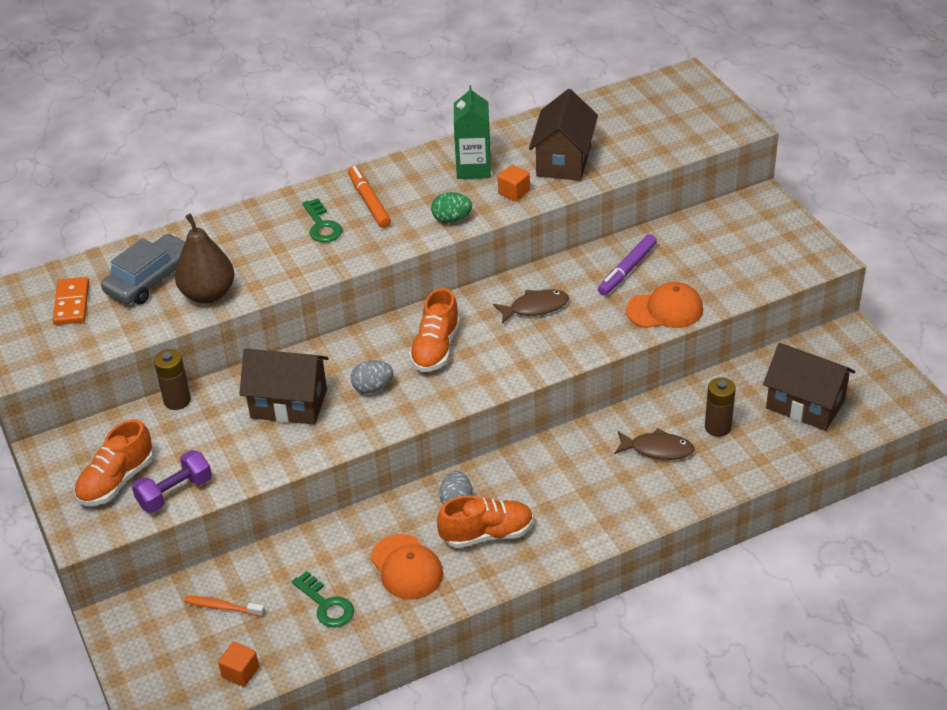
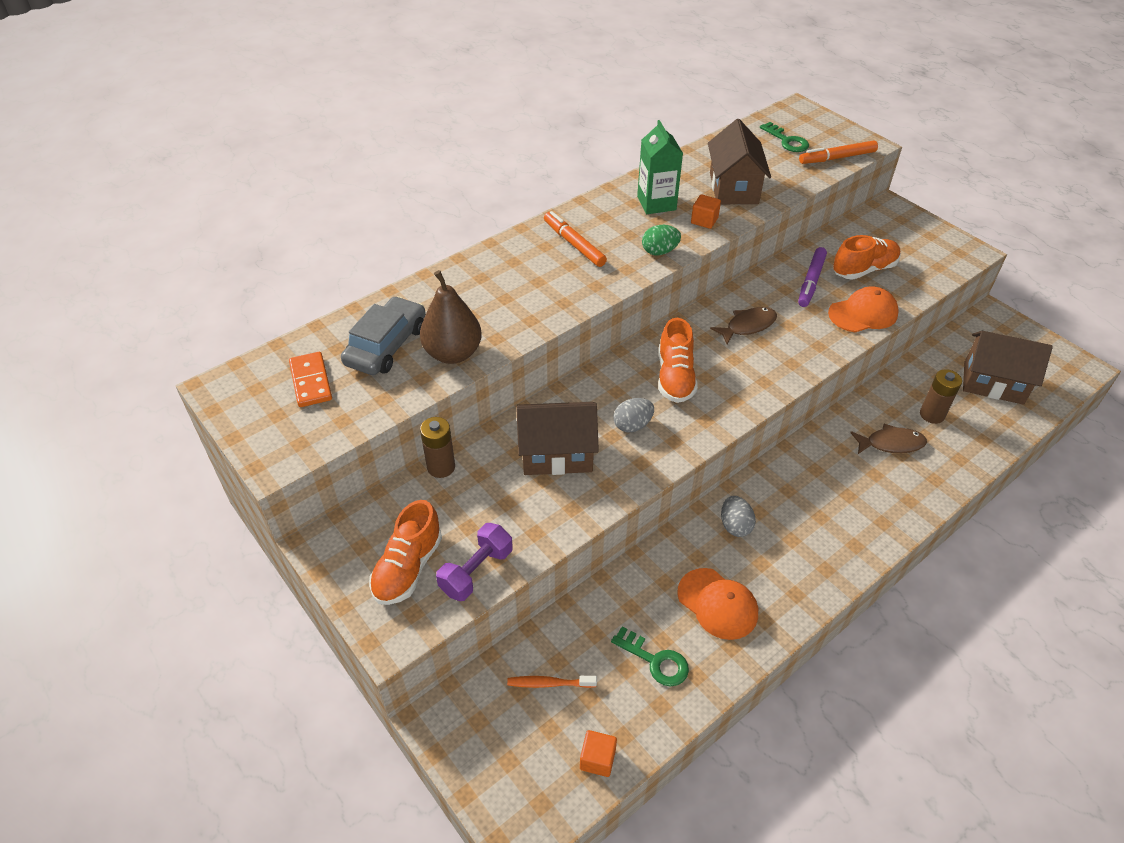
camera: 15 degrees left, 5 degrees up
green key [302,198,342,242] -> green key moved to [760,122,809,152]
orange shoe [437,496,533,548] -> orange shoe moved to [833,235,901,280]
none -> orange marker [799,140,878,164]

